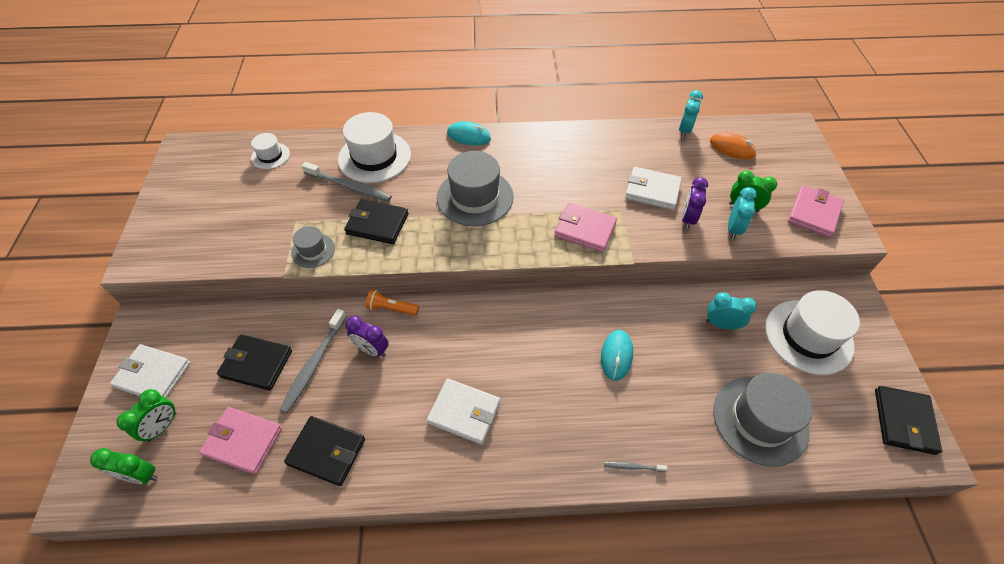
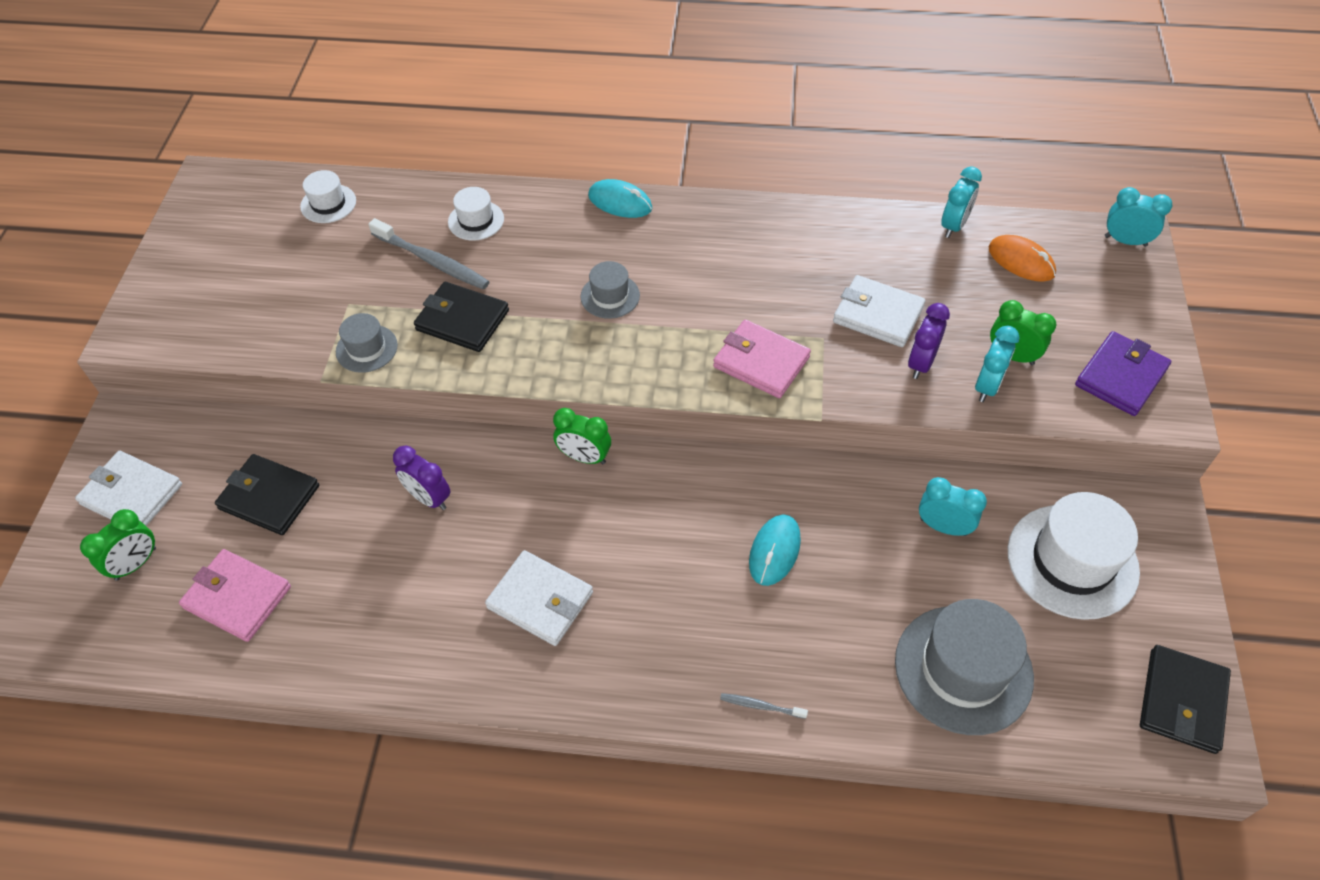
camera: 10 degrees right, 0 degrees up
green clock [90,448,158,484] -> green clock moved to [553,408,611,464]
grey toothbrush [280,309,347,413] -> none
black wallet [284,416,365,486] -> none
white hat [338,112,411,183] -> white hat [448,187,504,241], size x0.52
orange flashlight [366,290,419,316] -> none
grey hat [437,151,514,226] -> grey hat [580,261,640,319], size x0.52
pink wallet [788,185,844,238] -> purple wallet [1075,331,1171,416]
none -> turquoise clock [1105,187,1172,247]

